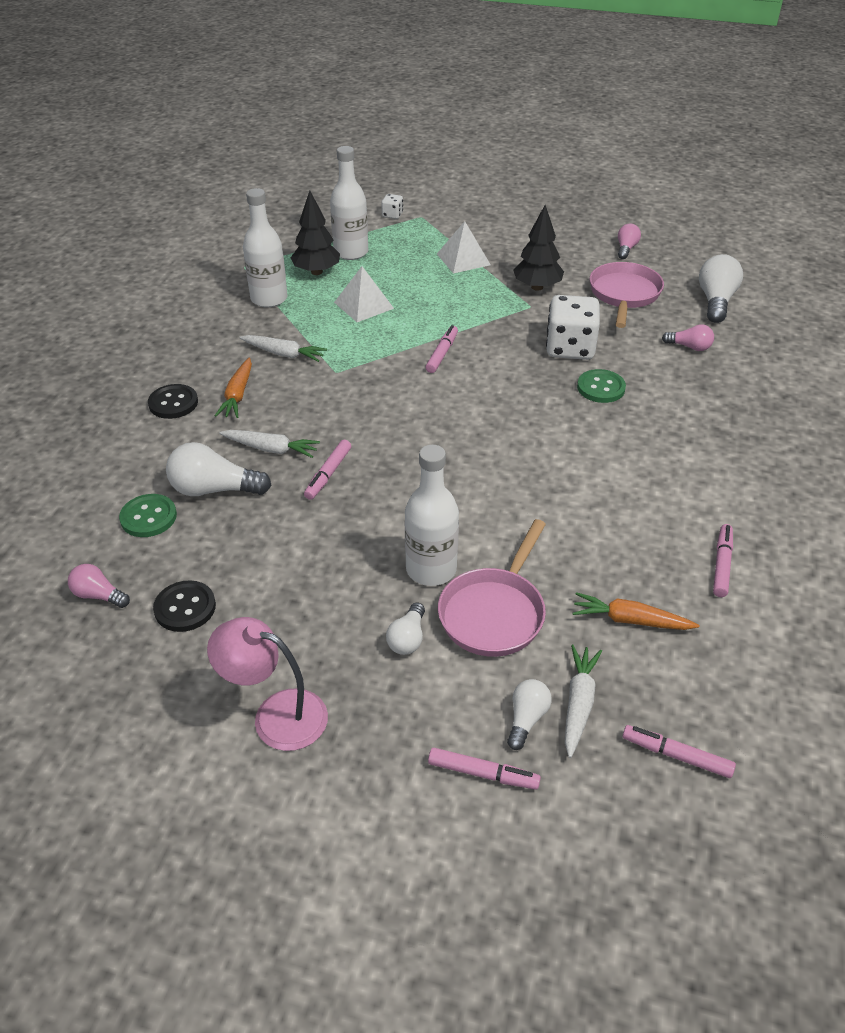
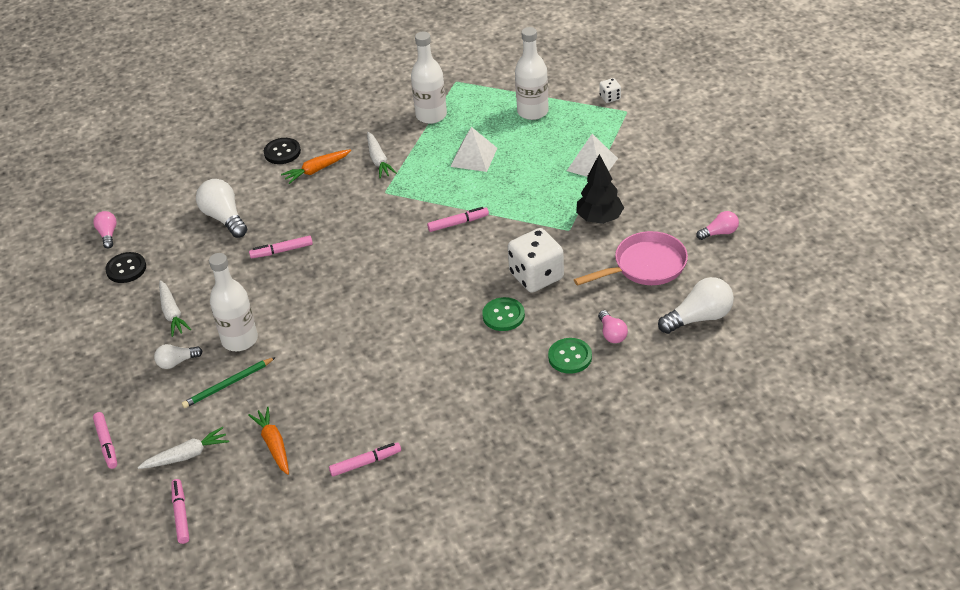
camera: 55 degrees right, 0 degrees up
green button [119,494,177,537] -> green button moved to [548,338,592,374]
pink lamp [207,617,328,751] -> none
white carrot [219,430,320,458] -> white carrot moved to [159,280,191,337]
black tree [291,191,340,275] -> none
pink pan [438,519,546,657] -> green pencil [182,357,276,408]
white light bulb [507,679,552,750] -> none

